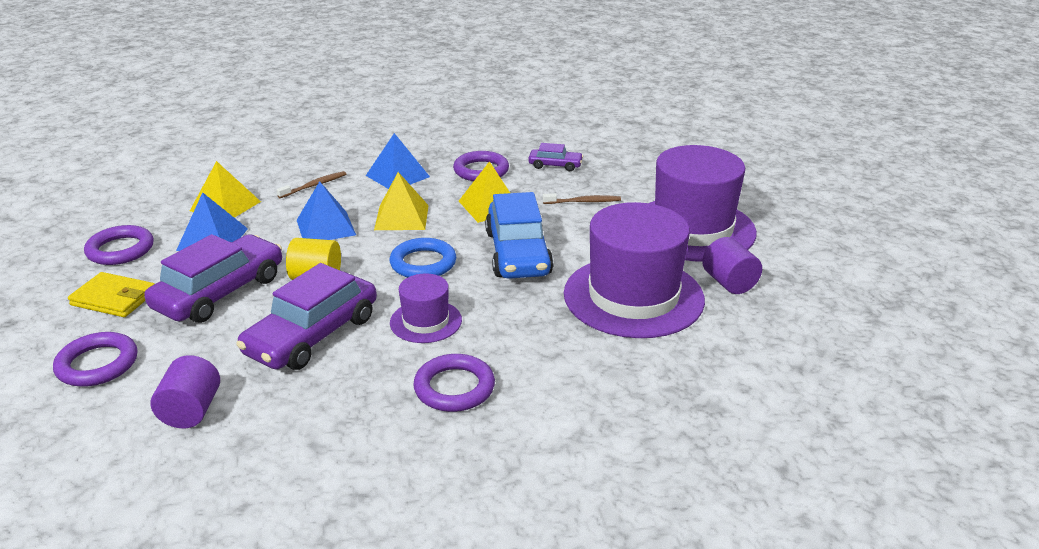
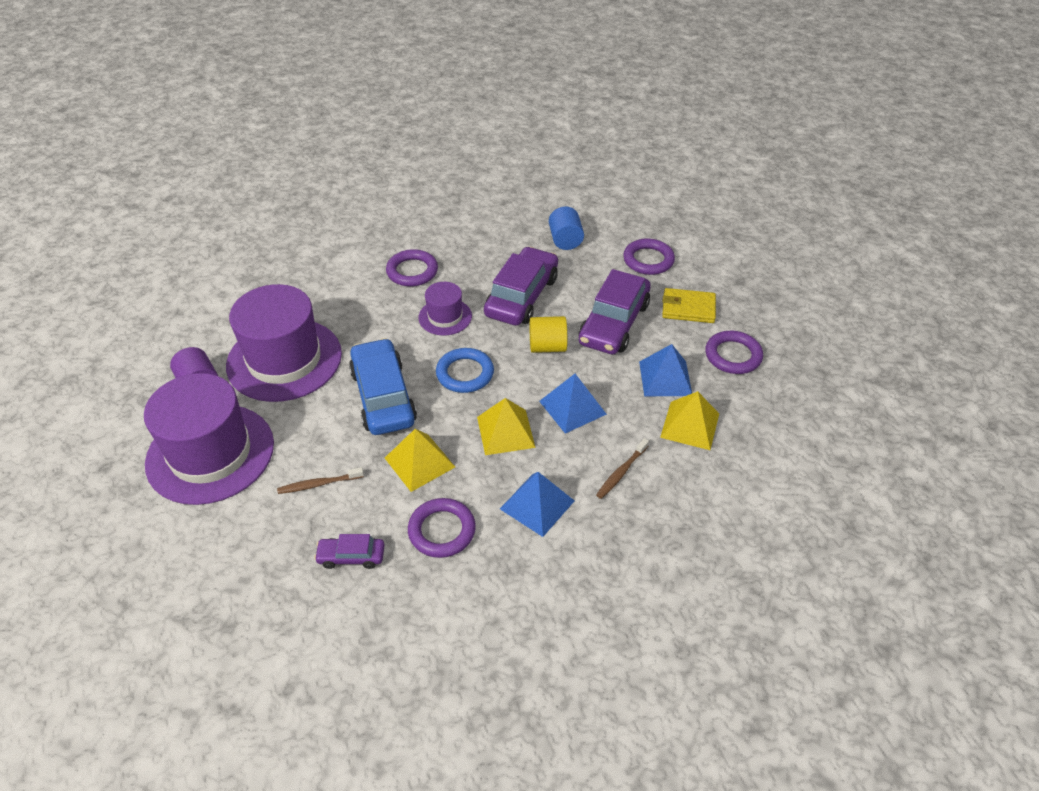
camera: 170 degrees right, 15 degrees up
purple cylinder [151,355,220,428] -> blue cylinder [549,206,584,250]

